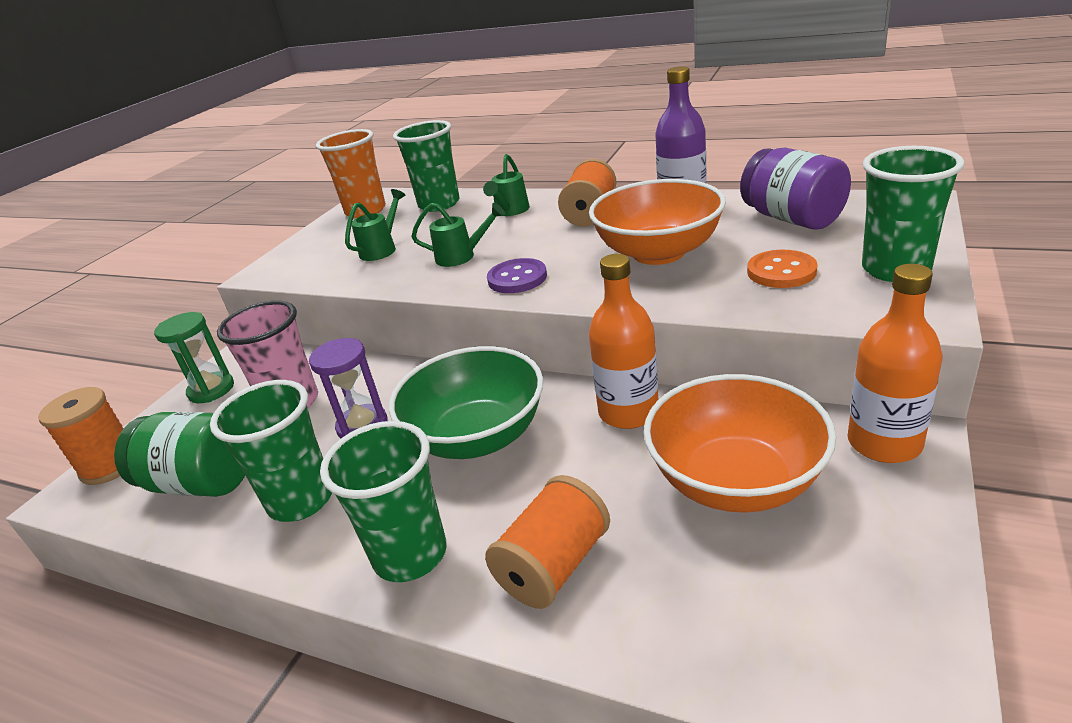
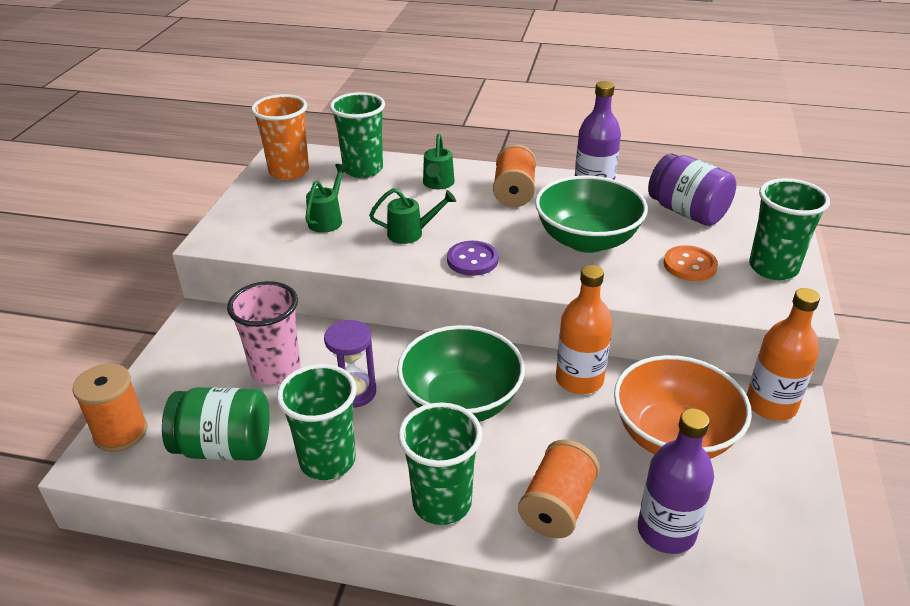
camera: 15 degrees left, 5 degrees up
green hourglass [154,312,234,403] -> none
orange bowl [589,179,726,265] -> green bowl [535,176,648,253]
none -> purple bottle [638,408,714,554]

